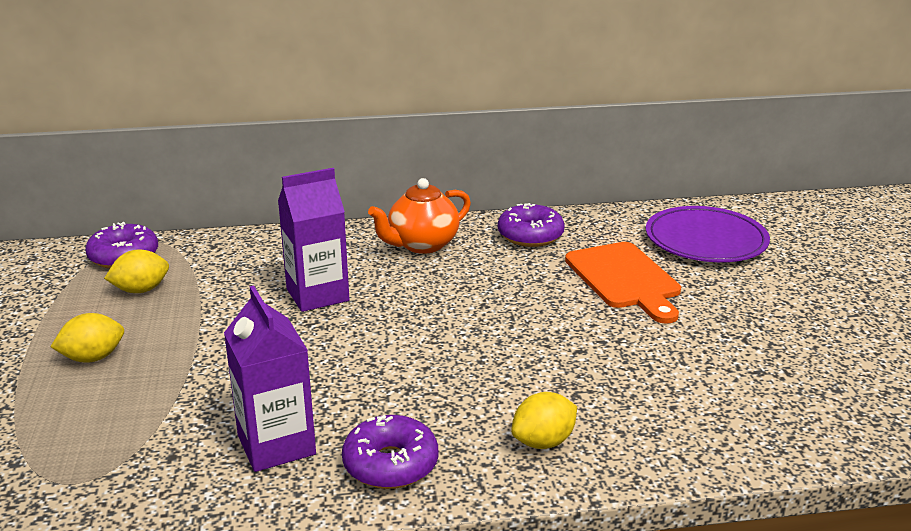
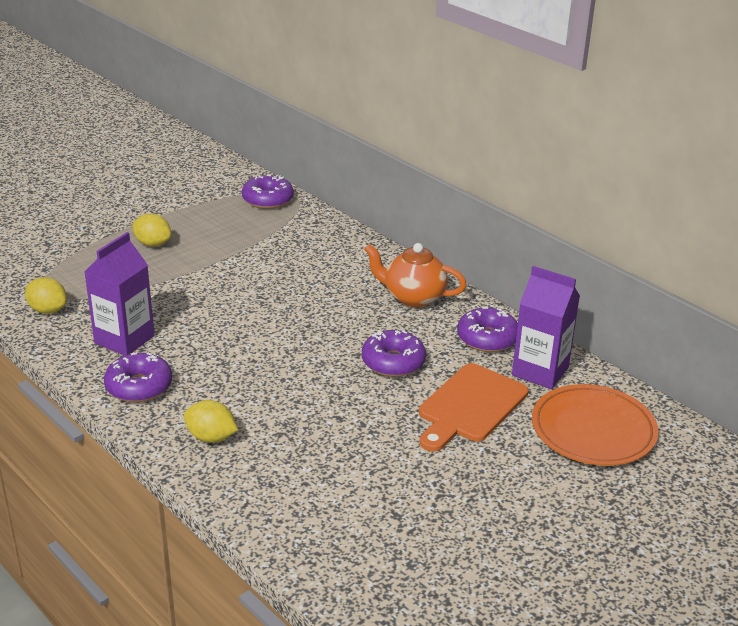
camera: 55 degrees right, 5 degrees up
yellow lemon [104,250,169,293] -> yellow lemon moved to [25,277,67,314]
purple carton [278,168,350,312] -> purple carton moved to [512,266,580,389]
purple plate [646,206,770,262] -> orange plate [532,384,659,466]
none -> purple donut [362,330,426,377]

